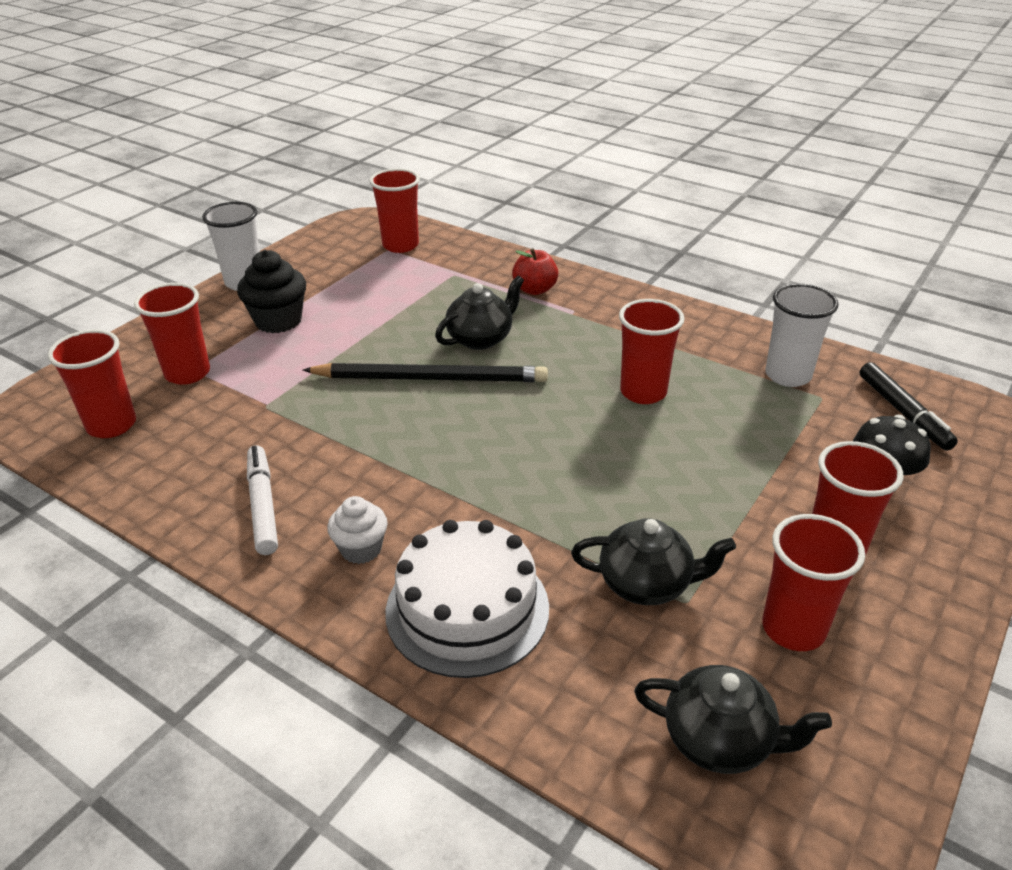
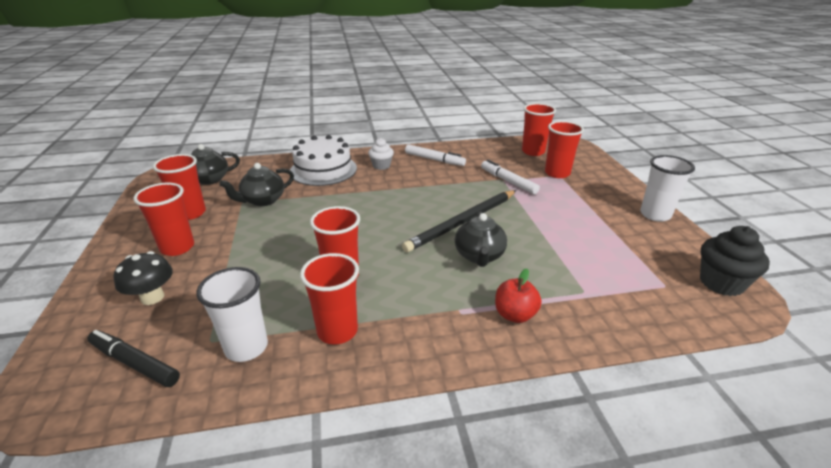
camera: 135 degrees right, 5 degrees down
black cupcake [237,250,306,333] -> black cupcake moved to [700,226,770,296]
red cup [369,168,420,253] -> red cup moved to [300,253,359,345]
none -> white marker [481,160,540,194]

